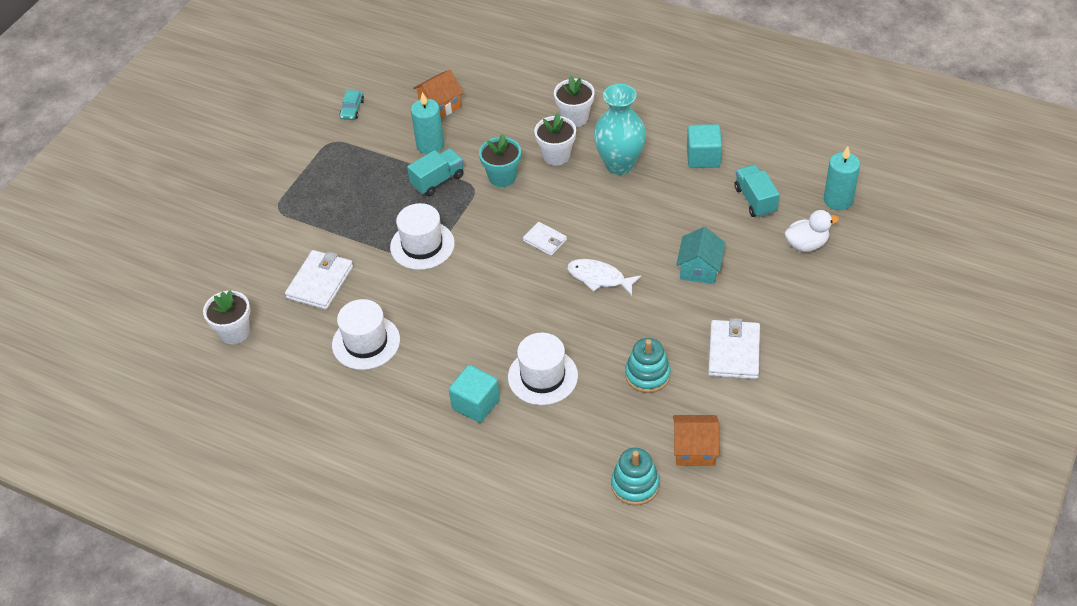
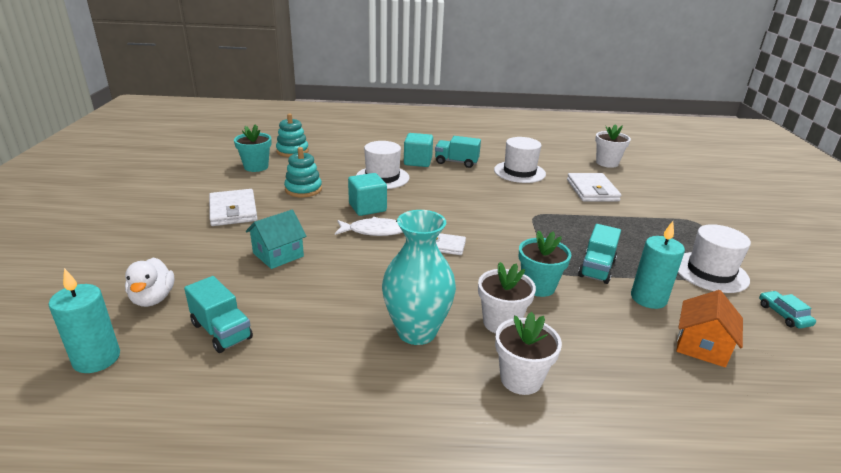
camera: 150 degrees right, 20 degrees down
white hat [390,203,455,270] -> white hat moved to [678,224,751,293]
orange house [673,415,719,466] -> turquoise flower pot [234,124,271,172]
turquoise house [676,227,726,284] -> turquoise house turned 60 degrees clockwise [246,210,307,269]
turquoise cube [687,124,722,168] -> turquoise cube moved to [348,173,387,216]
white duck [785,210,839,252] -> white duck turned 60 degrees counterclockwise [125,258,174,307]
none -> turquoise truck [435,136,481,168]

